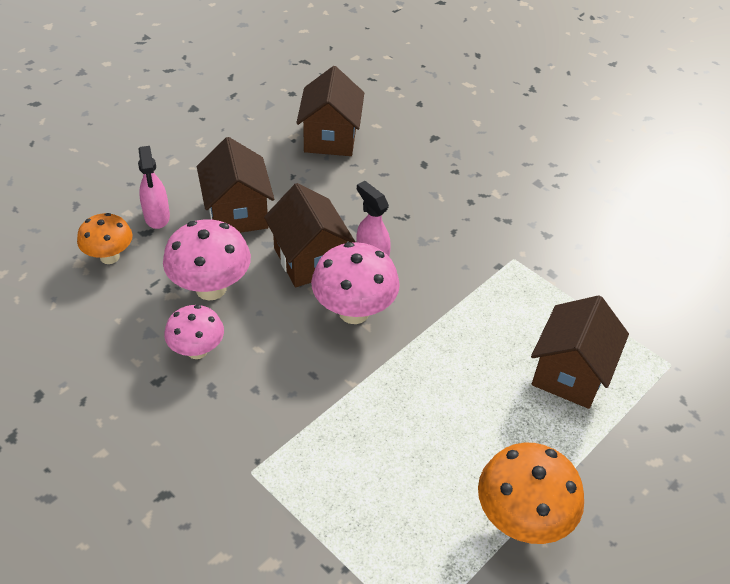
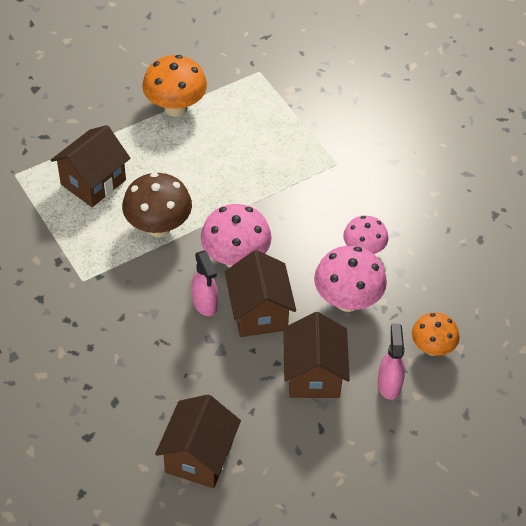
camera: 165 degrees left, 5 degrees up
none -> brown mushroom [122,172,192,237]

